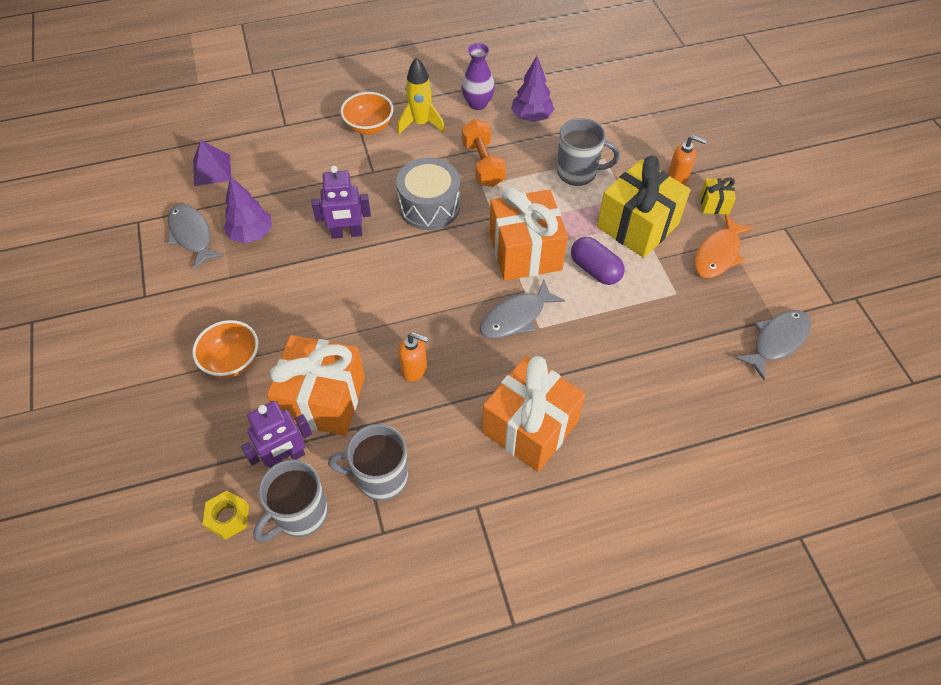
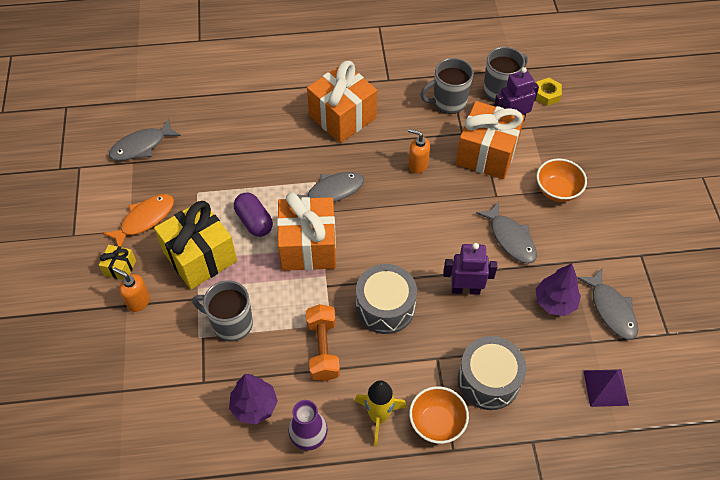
camera: 170 degrees left, 0 degrees up
grey mug [328,424,408,501] -> grey mug turned 150 degrees clockwise [420,58,474,114]
none -> grey drum [458,336,526,410]
none -> grey fish [476,201,537,264]

